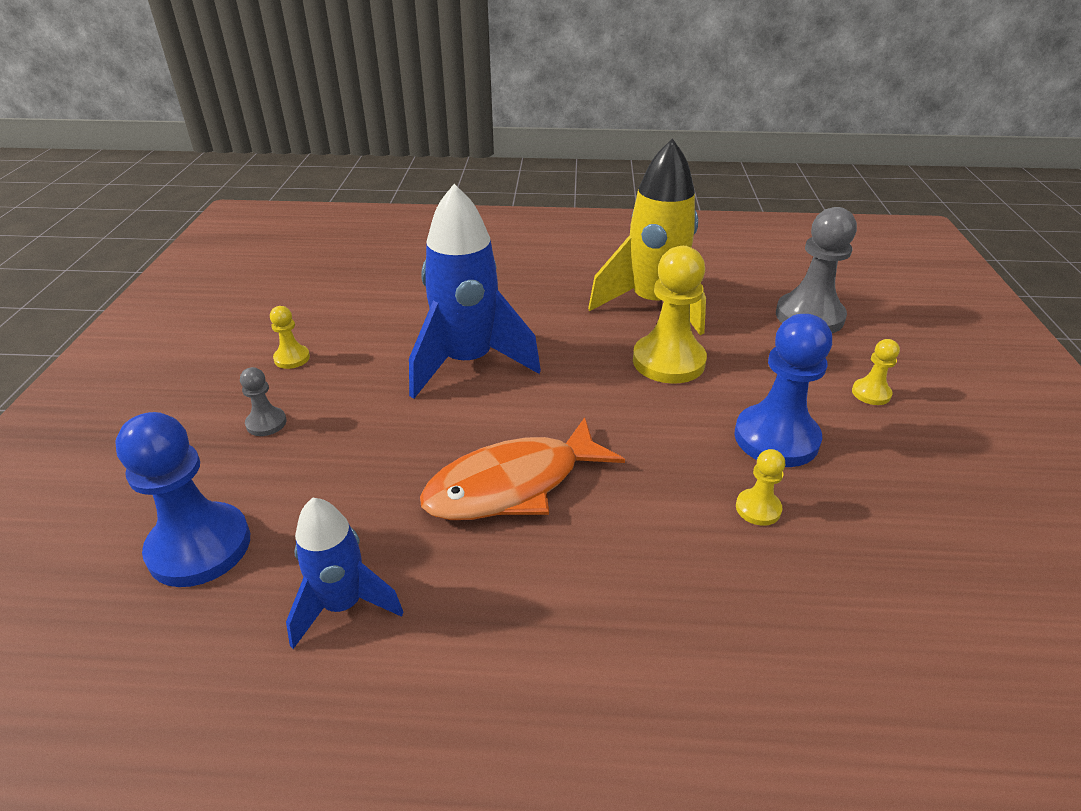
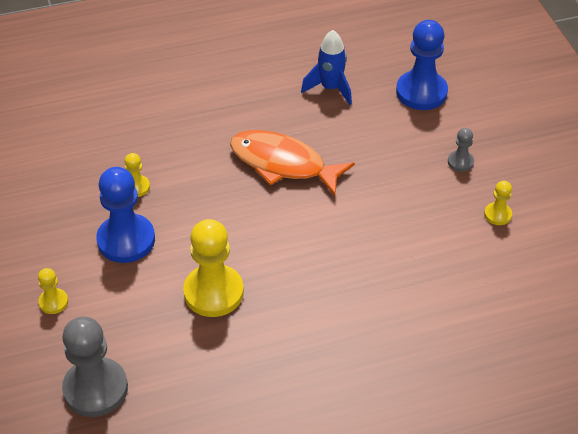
camera: 160 degrees right, 10 degrees up
blue rocket [409,184,541,399] -> none
orange fish [420,417,625,520] -> orange fish turned 105 degrees counterclockwise [230,130,355,196]
yellow rocket [588,138,706,335] -> none

